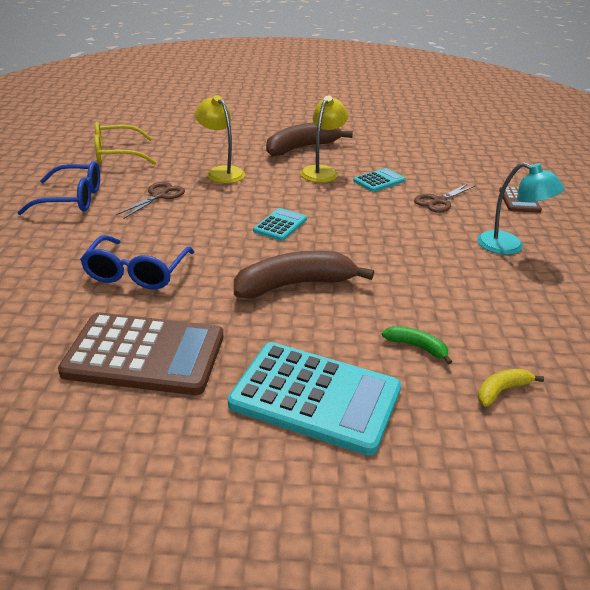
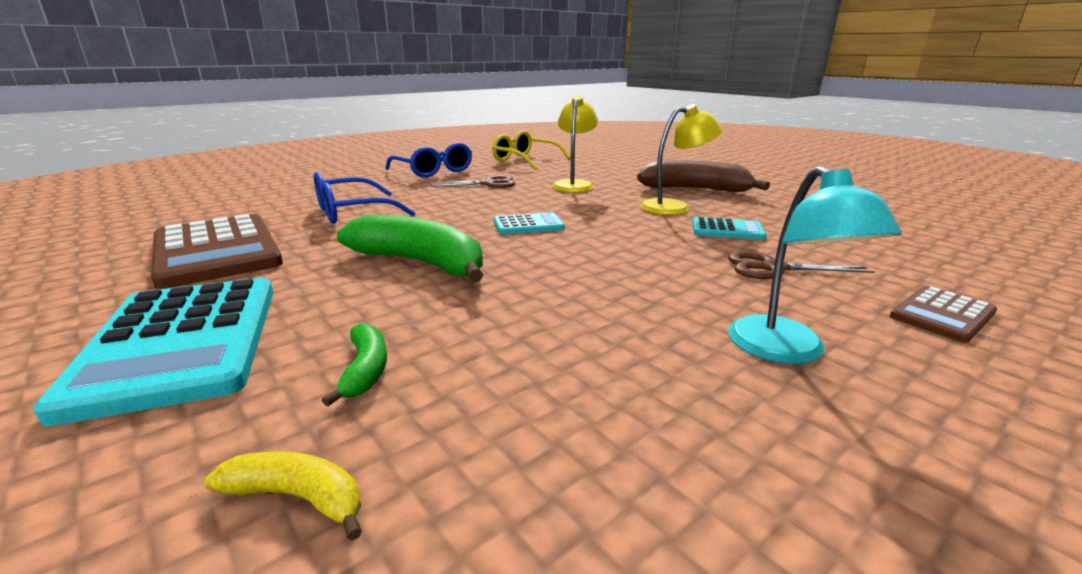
camera: 50 degrees right, 10 degrees down
brown banana [234,251,374,298] -> green banana [337,215,483,282]

